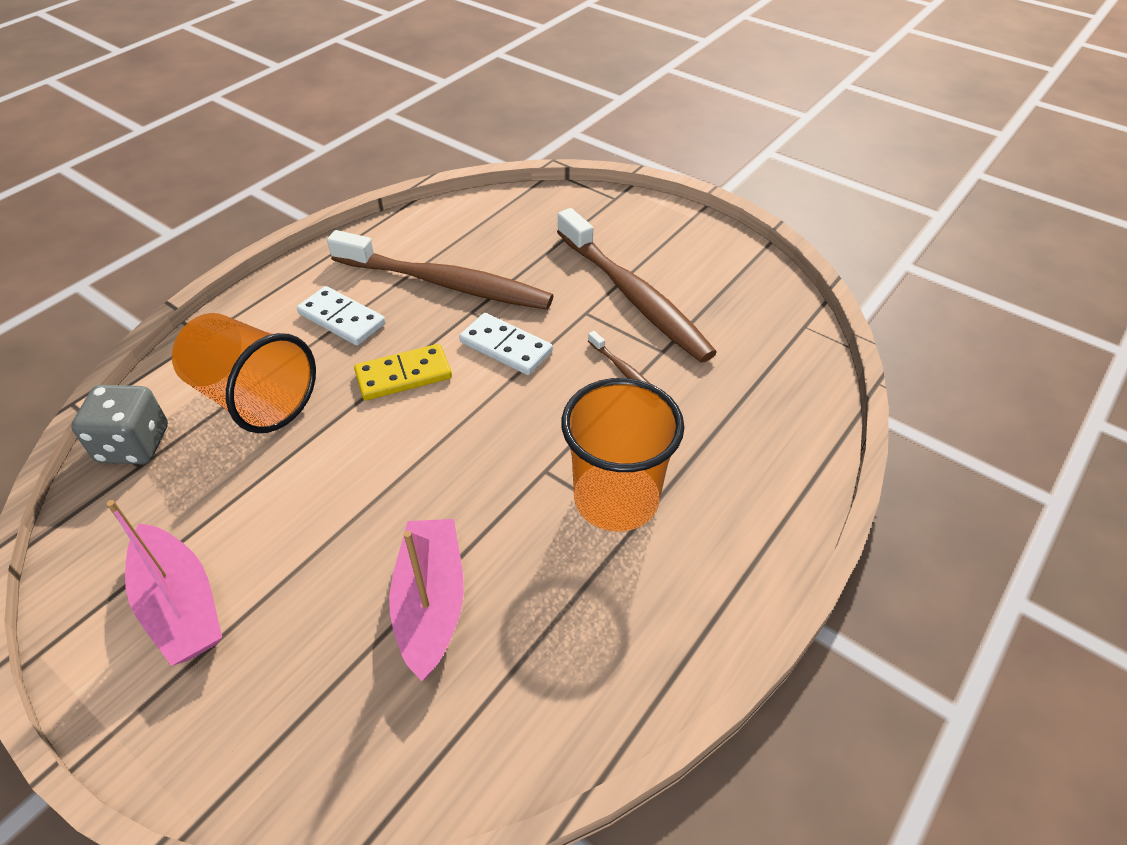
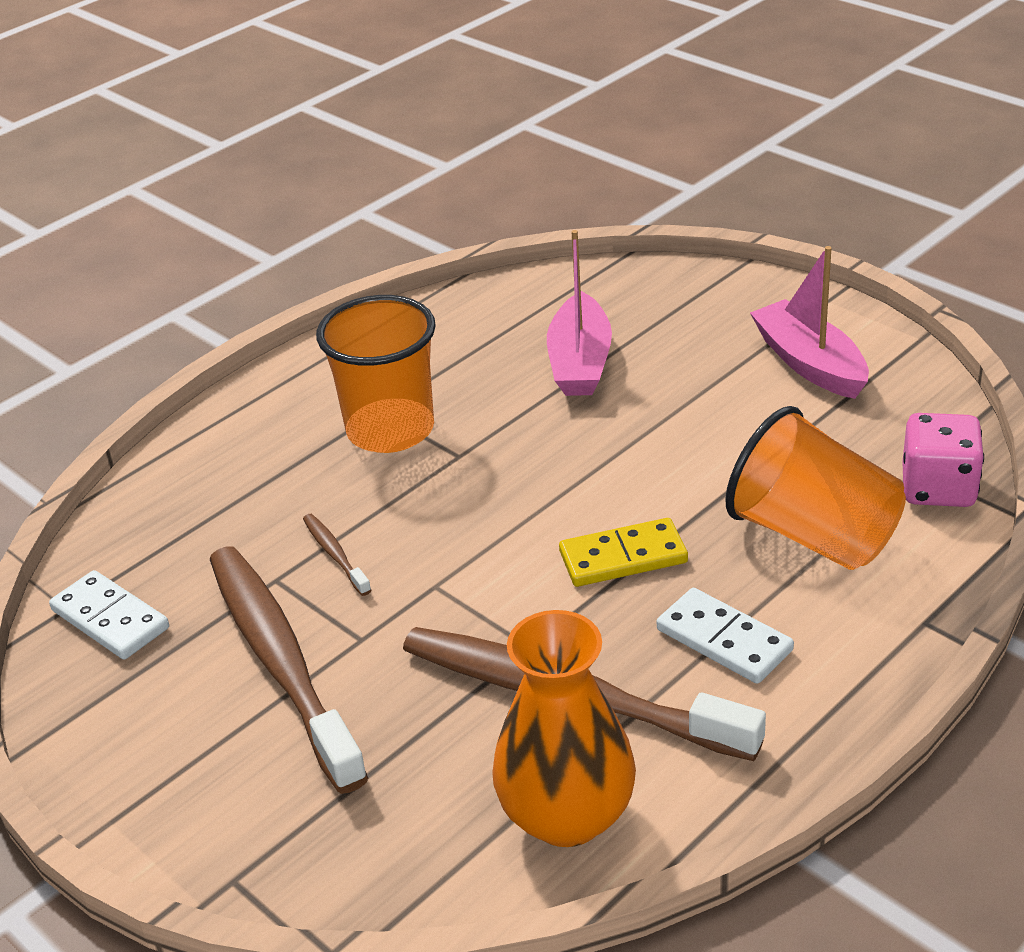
camera: 170 degrees left, 10 degrees down
grey dice [71,385,168,464] -> pink dice [902,413,984,507]
white domino [459,313,553,375] -> white domino moved to [49,570,169,660]
none -> orange vase [492,610,636,847]

